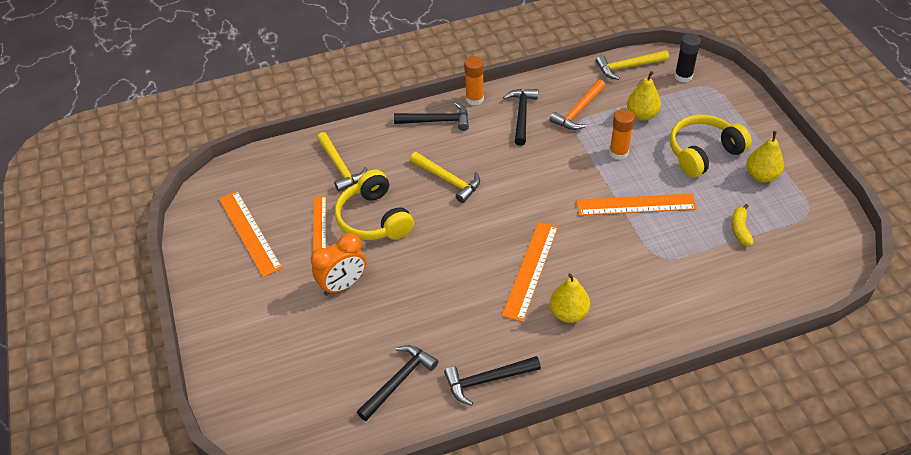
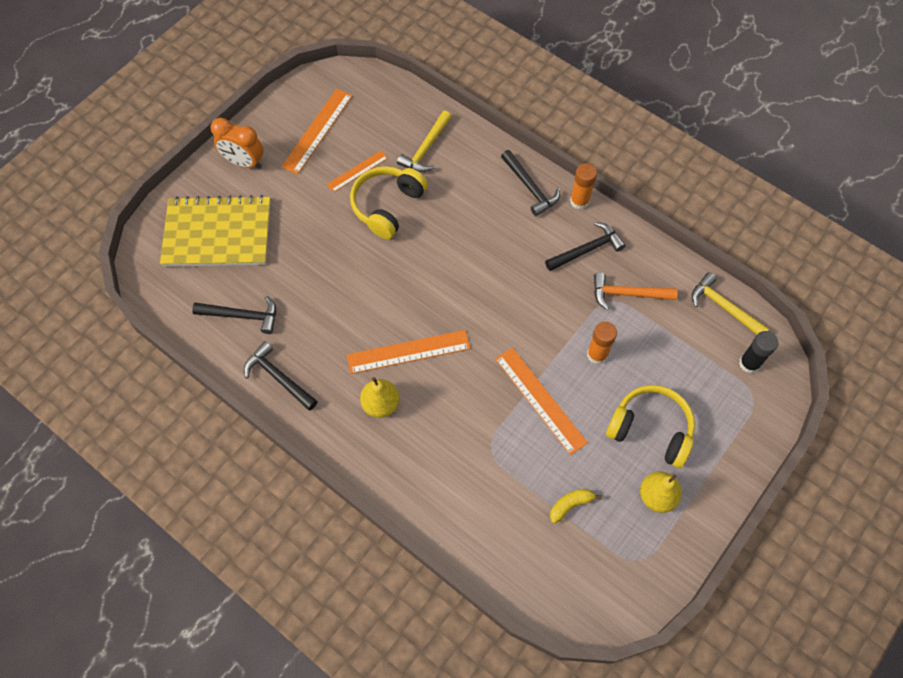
camera: 55 degrees right, 15 degrees up
orange clock [311,233,366,296] -> orange clock moved to [210,118,263,169]
yellow hammer [410,152,480,203] -> none
yellow pear [627,71,661,121] -> none
none -> yellow notebook [160,195,271,267]

